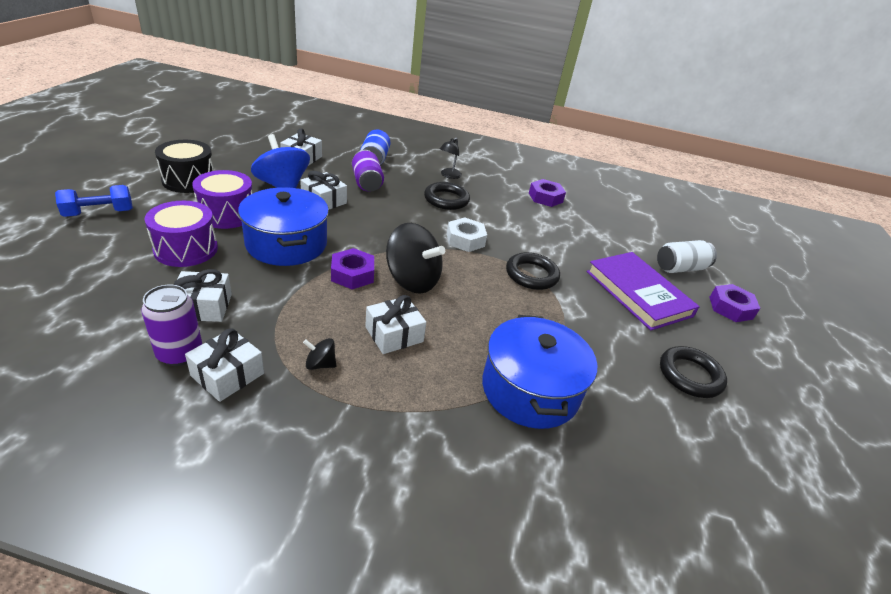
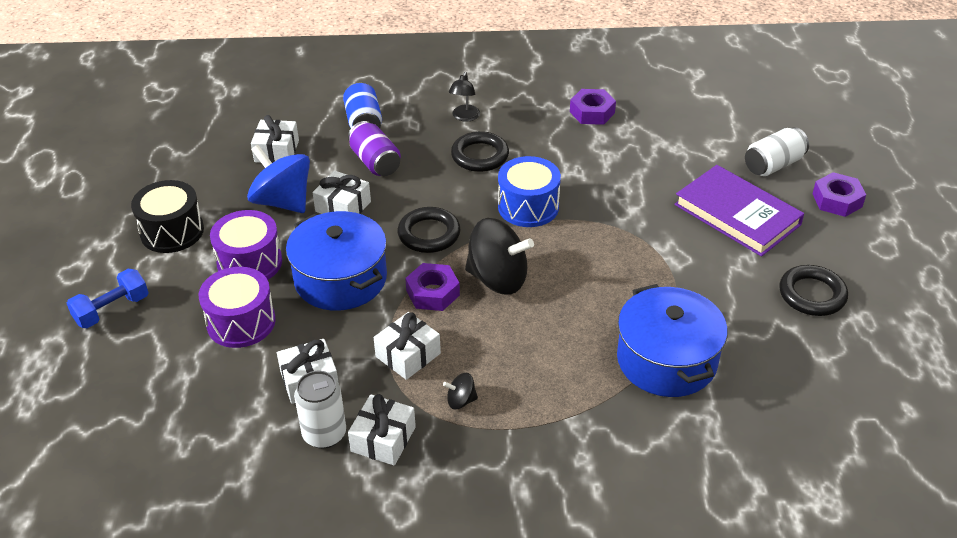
camera: 10 degrees left, 5 degrees up
purple can [141,285,202,366] -> white can [294,371,346,449]
white gift [365,295,426,354] -> white gift moved to [374,312,441,380]
white nut [447,217,487,252] -> blue drum [498,156,561,227]
black ring [506,252,560,290] -> black ring moved to [397,207,461,253]

